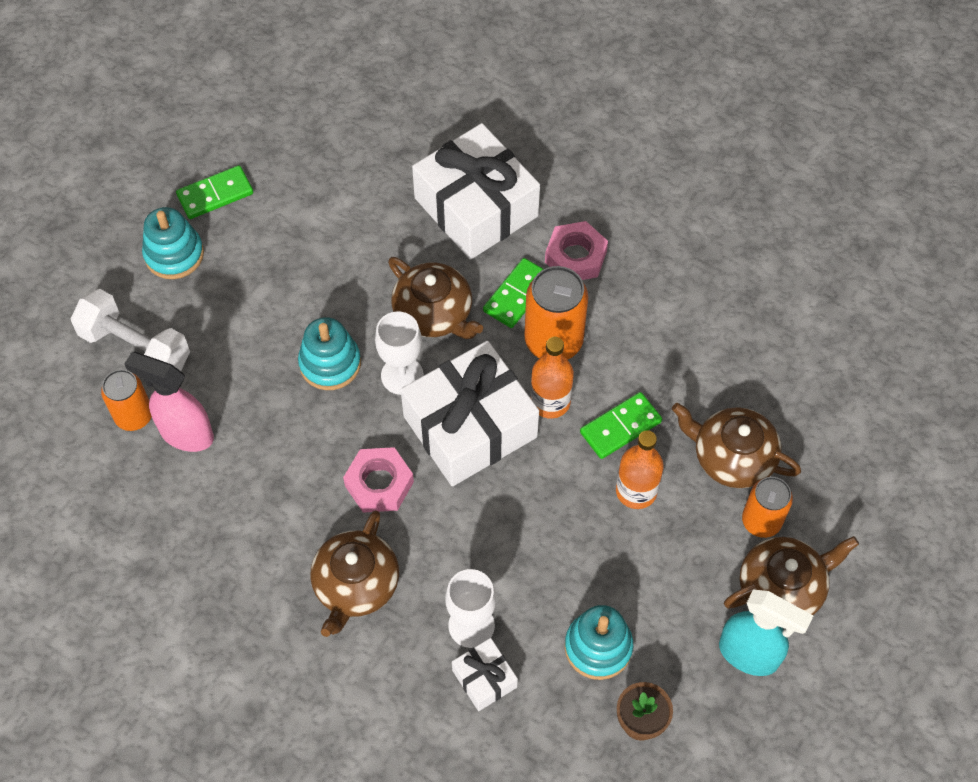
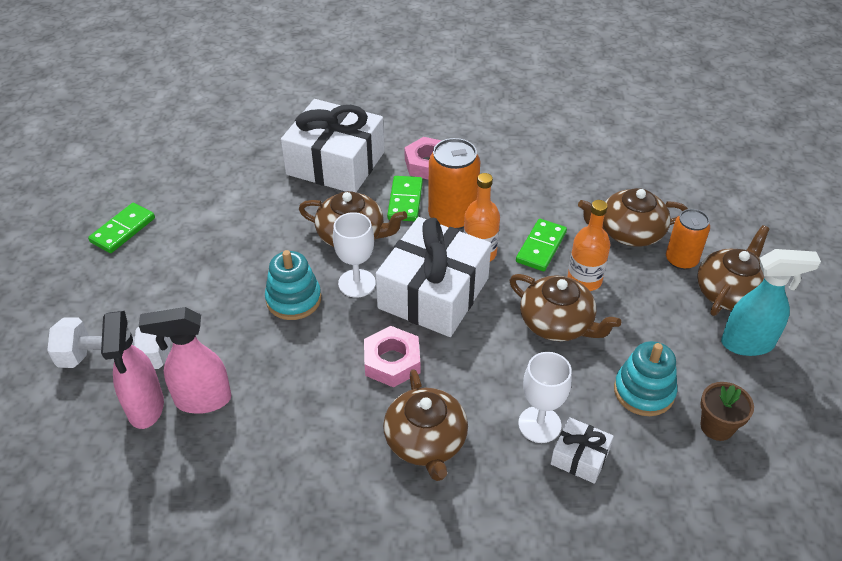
camera: 30 degrees left, 15 degrees down
orange can [101,369,152,431] -> pink spray bottle [101,311,164,429]
turquoise stacking toy [142,207,204,279] -> none
none -> brown teapot [510,274,621,341]

